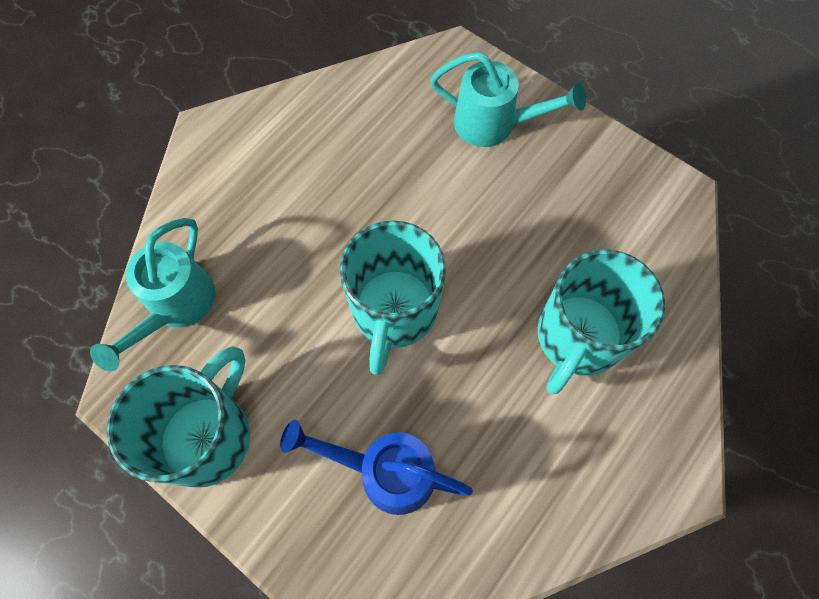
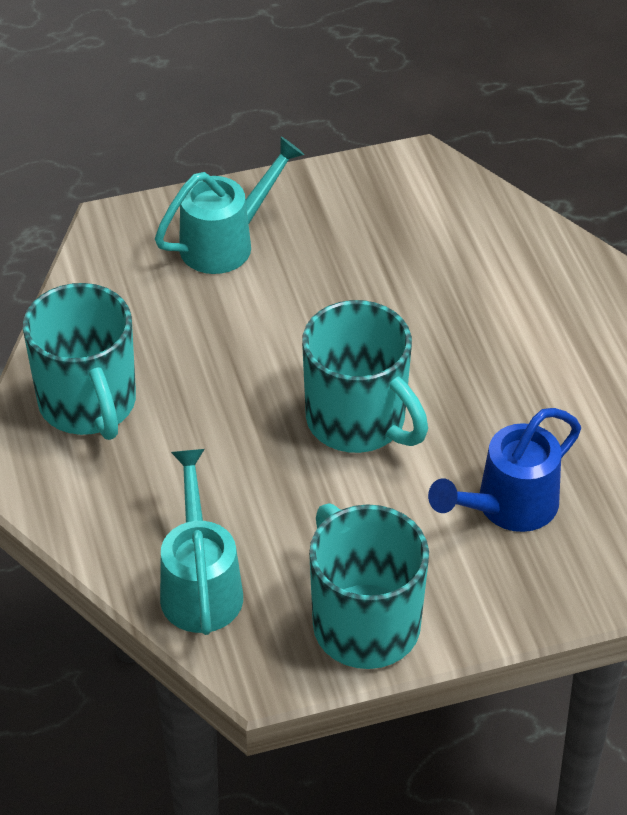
camera: 55 degrees left, 20 degrees down
turquoise watering can [90,218,216,371] -> turquoise watering can turned 150 degrees counterclockwise [160,449,243,635]
turquoise mug [538,249,665,394] -> turquoise mug moved to [23,283,136,440]

